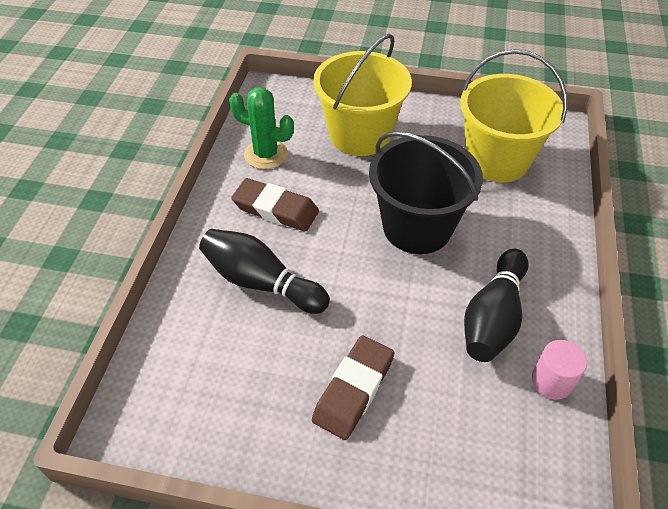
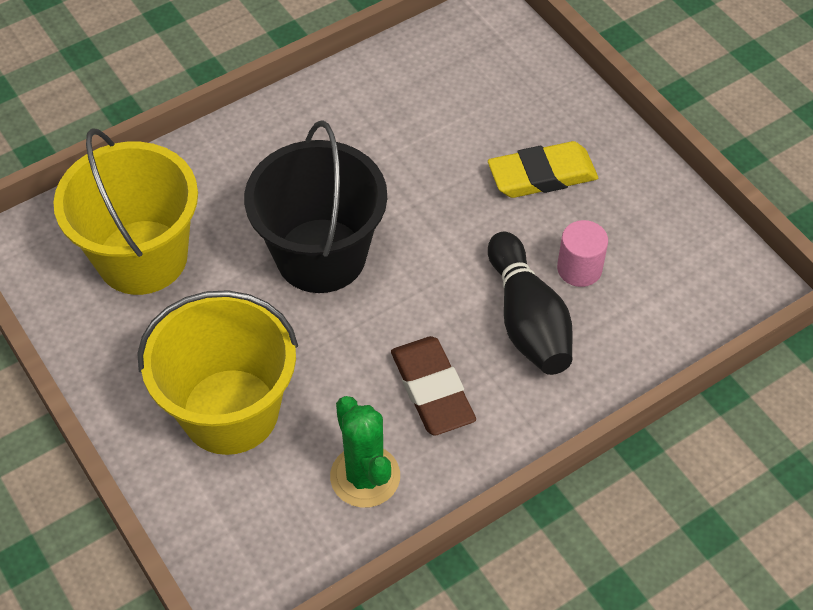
camera: 135 degrees left, 5 degrees up
brown eraser [312,335,395,440] -> yellow eraser [488,141,598,198]
black bowling pin [464,249,528,362] -> none
pink cylinder [532,340,587,400] -> pink cylinder moved to [557,220,608,287]

